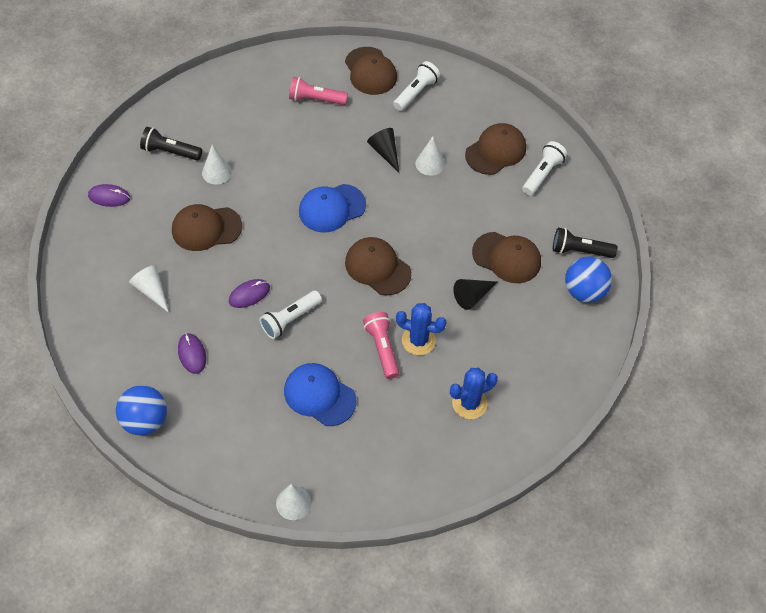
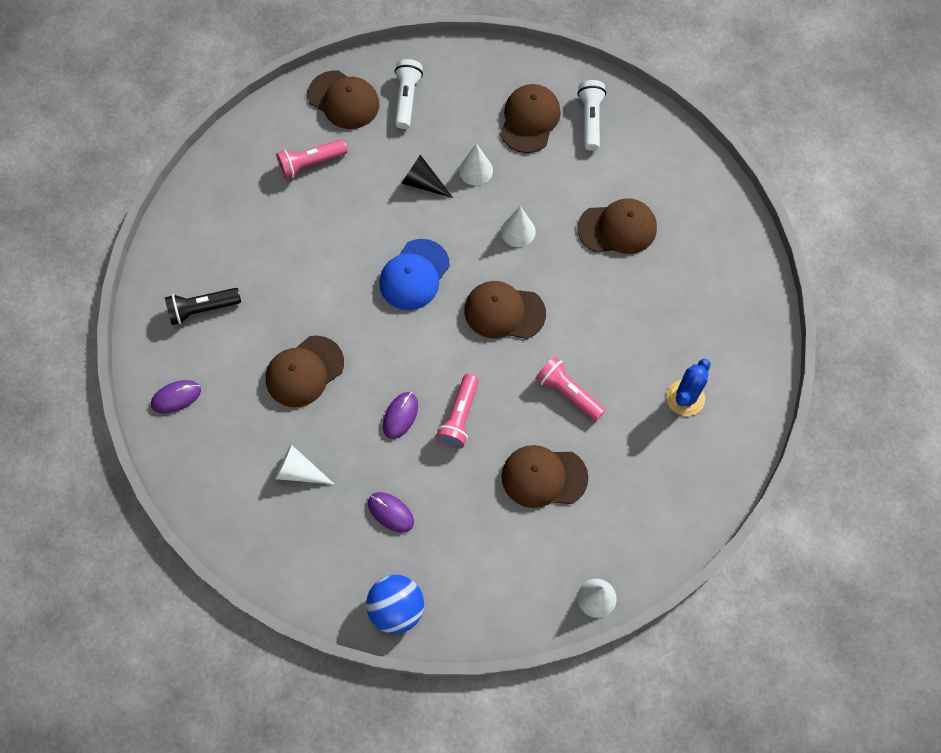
camera: 30 degrees left, 10 degrees up
white cone [202,145,232,184] -> white cone moved to [501,206,536,247]
white flashlight [259,291,322,339] -> pink flashlight [436,374,479,449]
blue cap [284,363,357,426] -> brown cap [502,445,588,508]
blue cactus [396,303,447,355] -> none
black cone [453,279,498,310] -> none
black flashlight [553,228,618,258] -> none
blue ball [565,256,612,303] -> none

